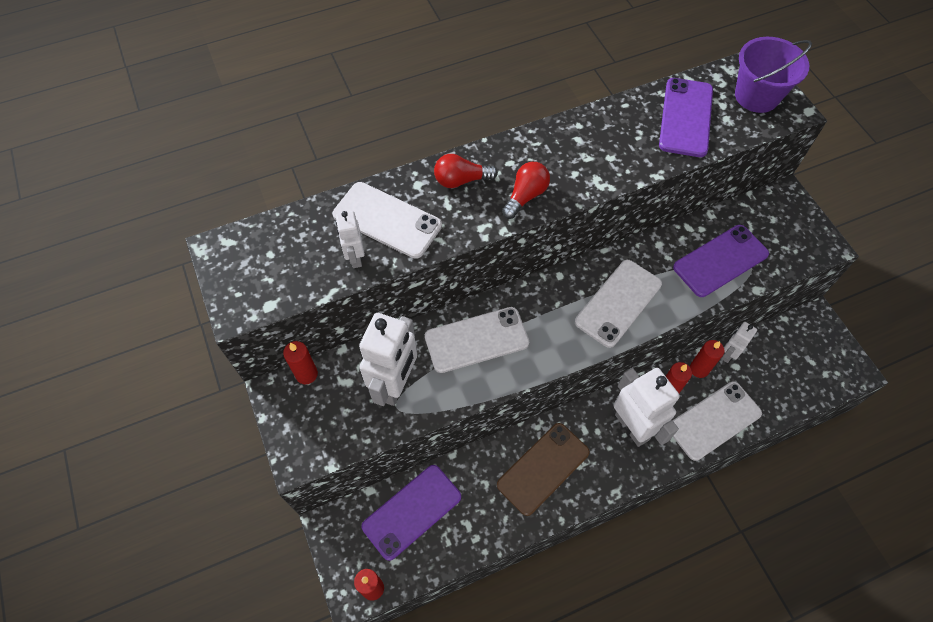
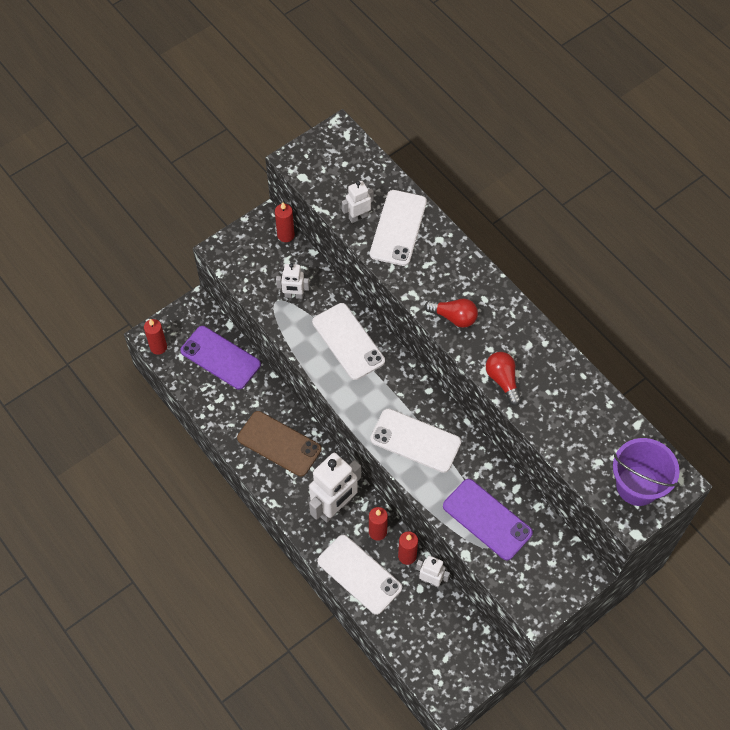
camera: 75 degrees right, 0 degrees up
white robot [359,313,417,406] -> white robot [276,263,309,299], size x0.53
red light bulb [434,154,498,188] -> red light bulb moved to [486,352,521,405]
purple phone [659,78,713,157] -> none

